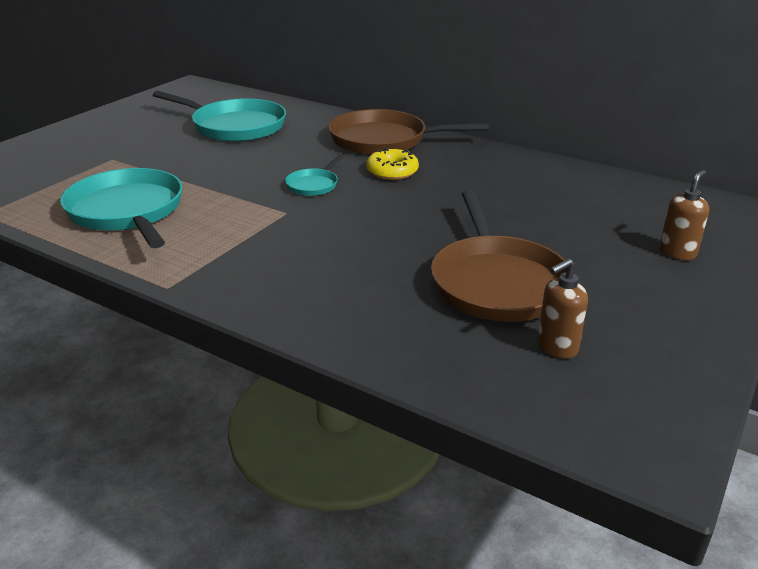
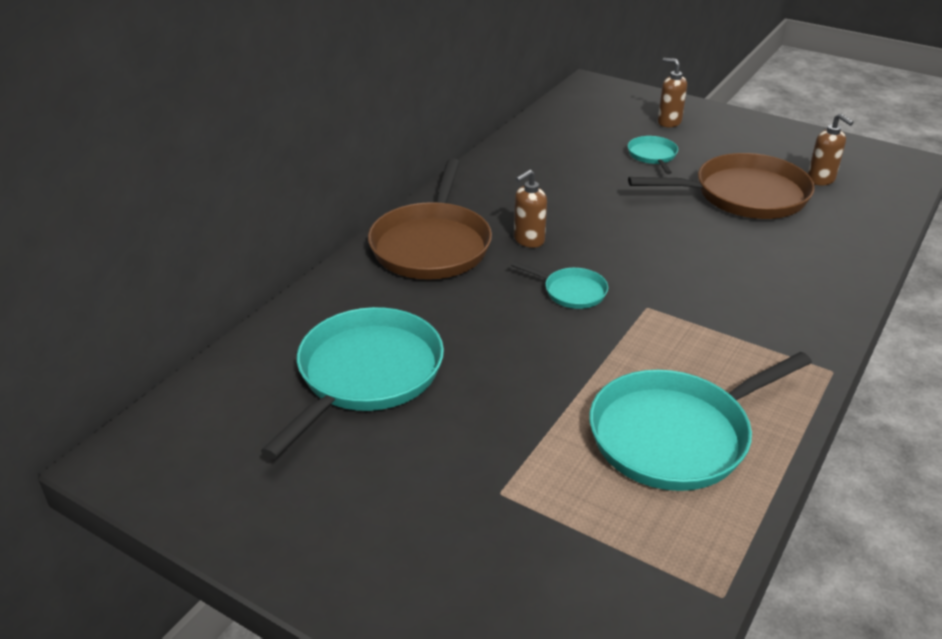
camera: 90 degrees left, 5 degrees up
yellow donut [366,148,419,180] -> brown soap dispenser [514,170,547,248]
none -> turquoise pan [628,136,678,174]

